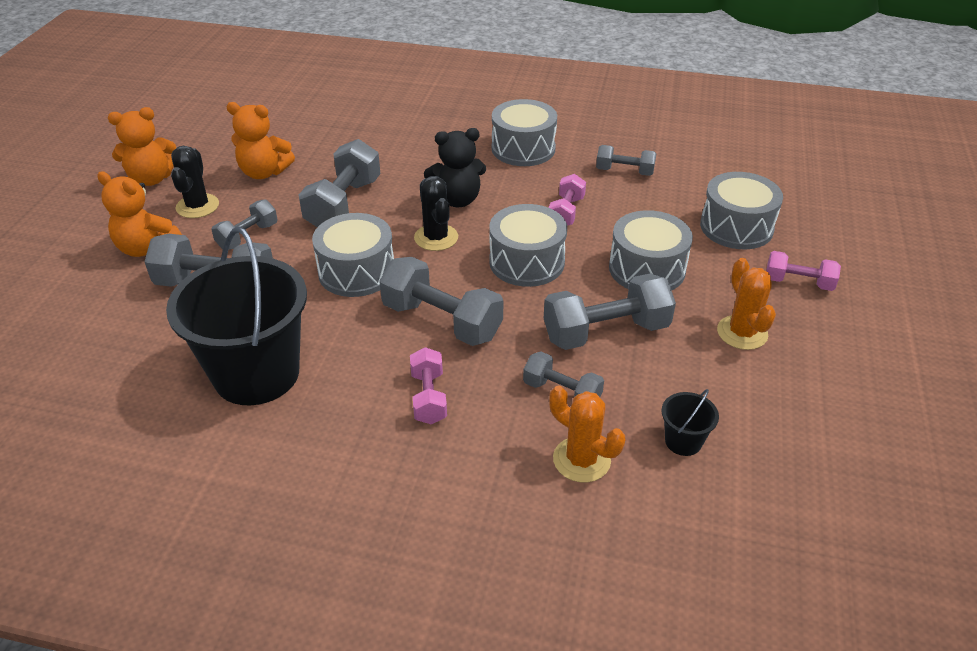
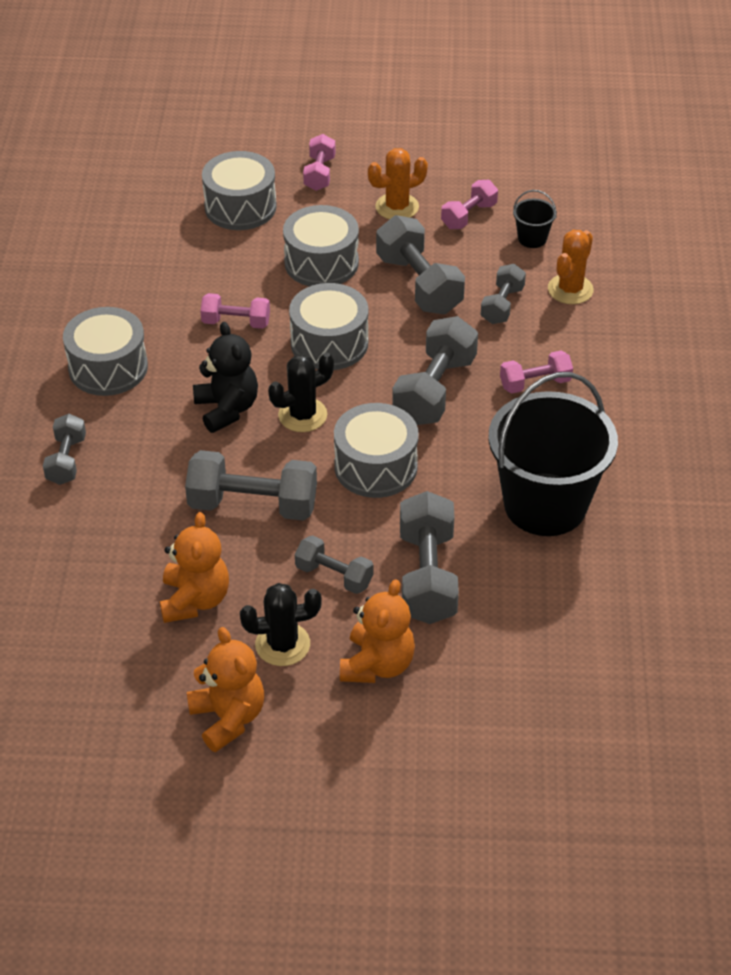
camera: 100 degrees left, 5 degrees up
grey dumbbell [596,145,656,176] -> grey dumbbell moved to [43,414,86,485]
none -> pink dumbbell [441,180,498,229]

